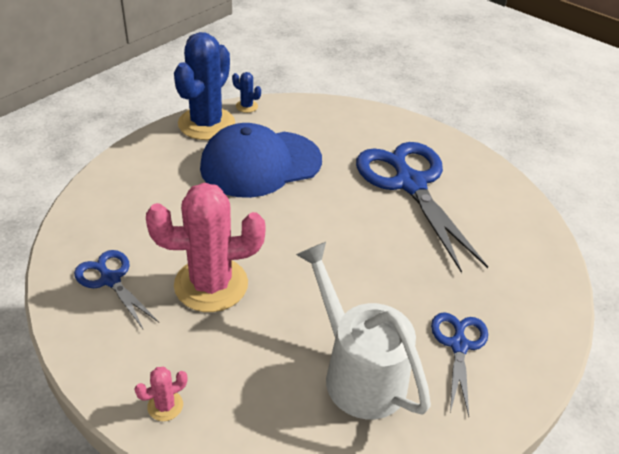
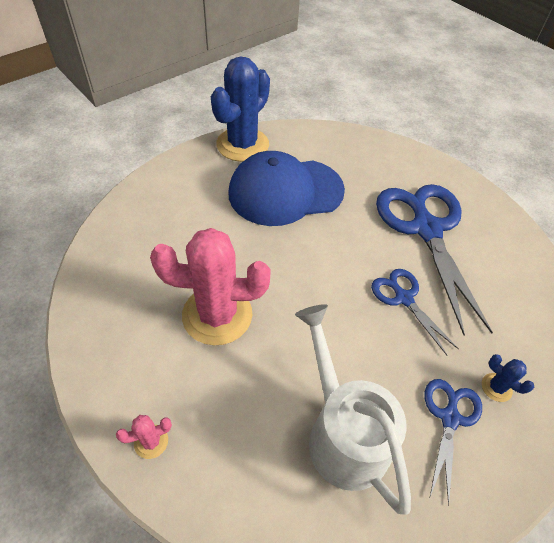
camera: 10 degrees right, 10 degrees up
blue scissors [74,250,159,329] -> blue scissors moved to [371,269,459,355]
blue cactus [232,72,261,113] -> blue cactus moved to [482,354,534,402]

